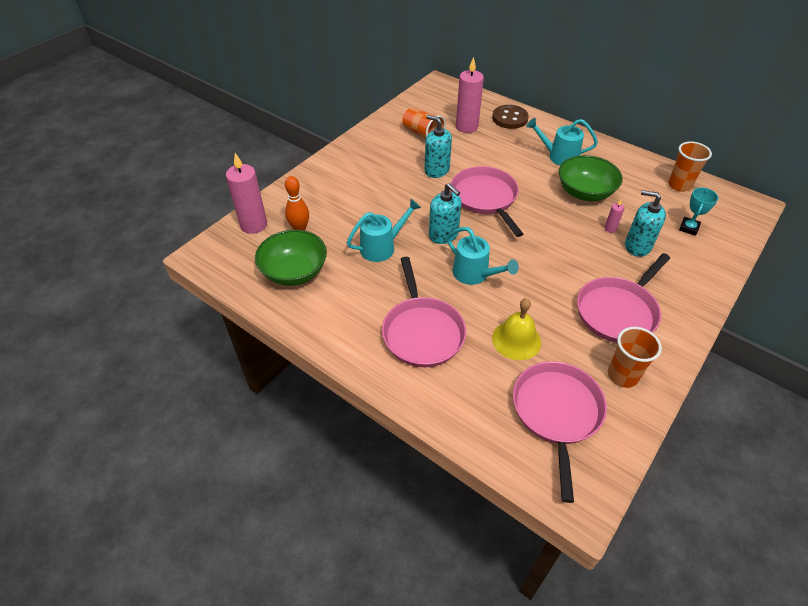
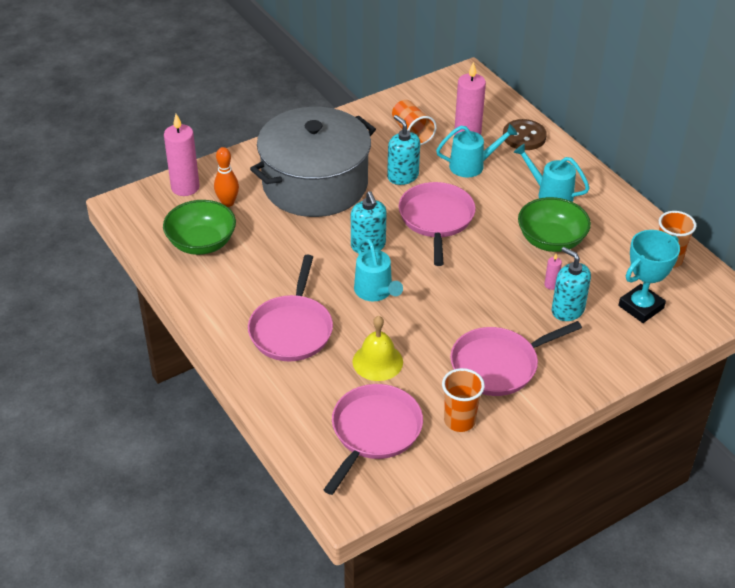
camera: 20 degrees right, 5 degrees down
turquoise watering can [347,199,421,262] -> turquoise watering can moved to [436,124,518,177]
turquoise trophy [679,187,719,236] -> turquoise trophy [618,230,680,323], size x1.70
none -> grey pot [250,107,376,217]

